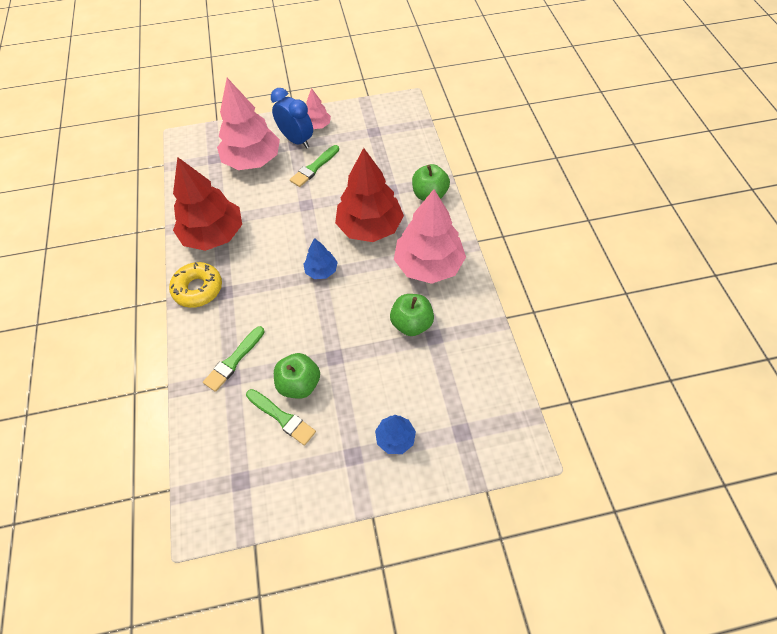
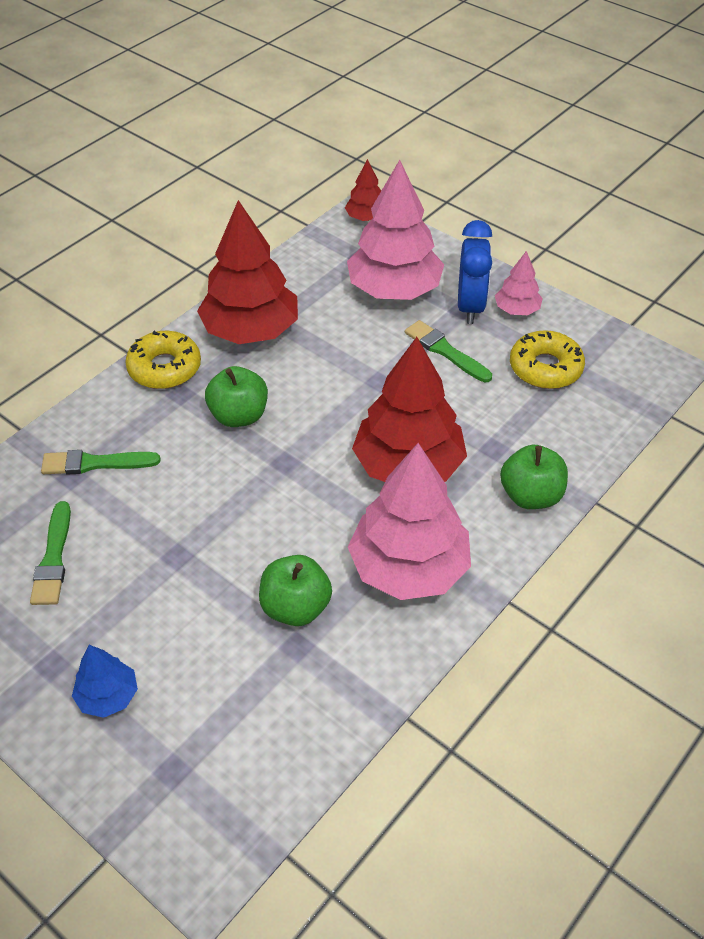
camera: 50 degrees right, 10 degrees down
green apple [274,353,320,399] -> green apple moved to [205,366,268,427]
green brush [290,145,339,187] -> green brush turned 45 degrees clockwise [405,320,492,382]
blue tree [304,238,338,279] -> none
none -> red tree [345,159,381,221]
none -> yellow donut [510,330,585,389]

